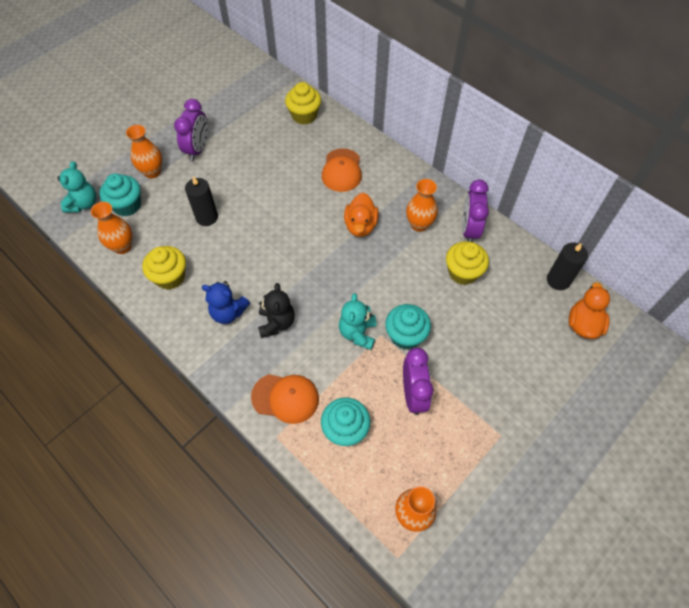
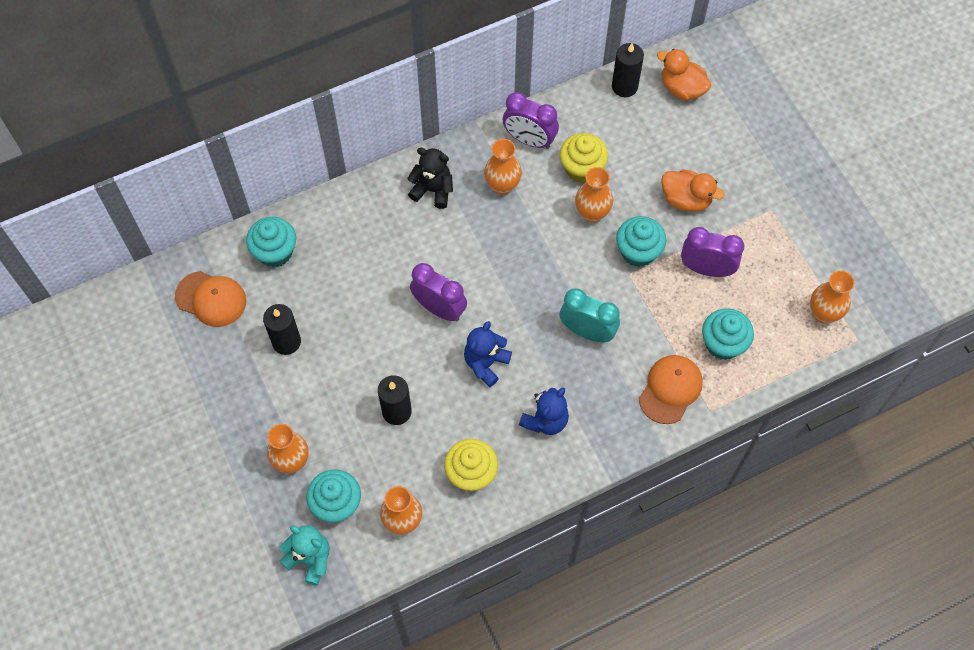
camera: 70 degrees left, 5 degrees up
purple clock [174,99,208,161] -> purple clock moved to [410,263,467,321]
black teddy bear [258,283,295,338] -> black teddy bear moved to [407,148,453,209]
yellow cupcake [285,82,321,125] -> turquoise cupcake [246,217,296,267]
orange cap [322,148,362,192] -> orange cap moved to [175,271,246,327]
turquoise teddy bear [339,293,377,350] -> none
orange duck [344,193,379,237] -> orange duck moved to [661,169,725,212]
none -> black candle [263,304,301,355]
none -> blue teddy bear [464,321,512,387]
none -> turquoise clock [560,289,620,343]
none -> orange vase [575,167,613,223]

